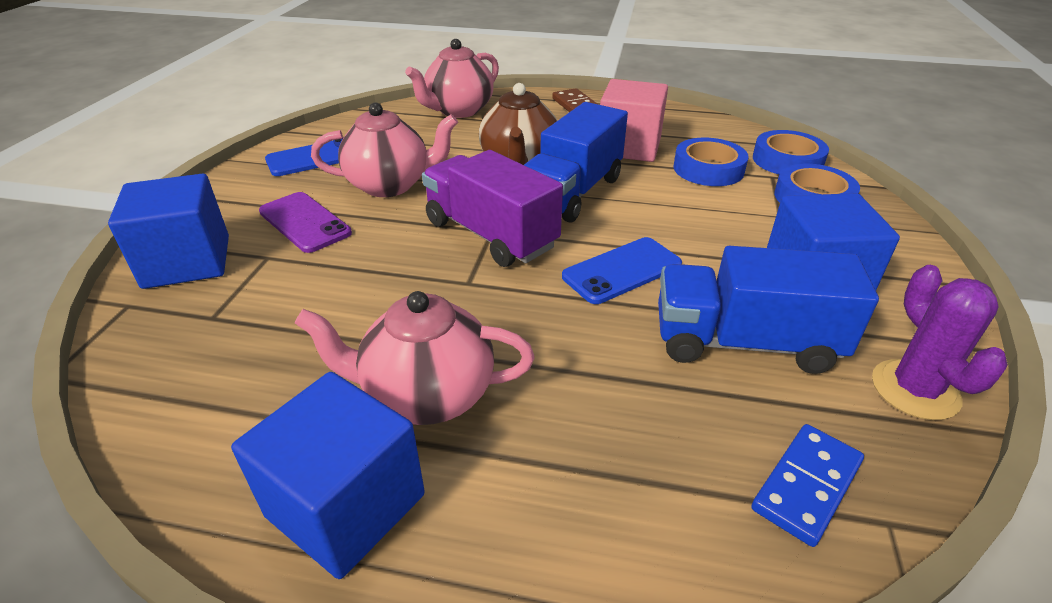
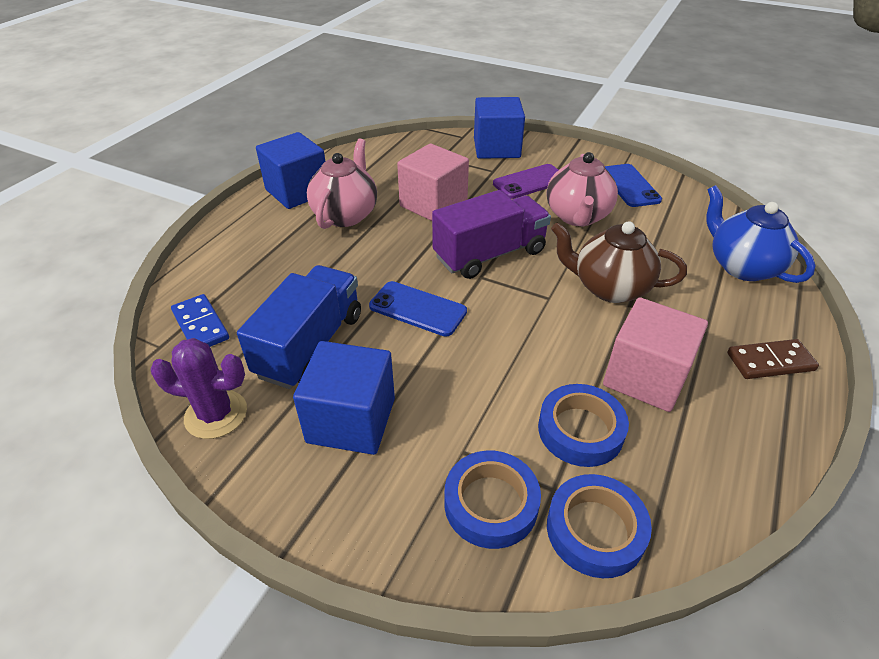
camera: 105 degrees right, 5 degrees up
pink teapot [405,39,499,118] -> blue teapot [706,185,816,283]
blue truck [524,102,628,223] -> none
blue phone [562,237,682,304] -> blue phone turned 45 degrees counterclockwise [369,281,467,337]
none -> pink cube [397,144,469,221]

